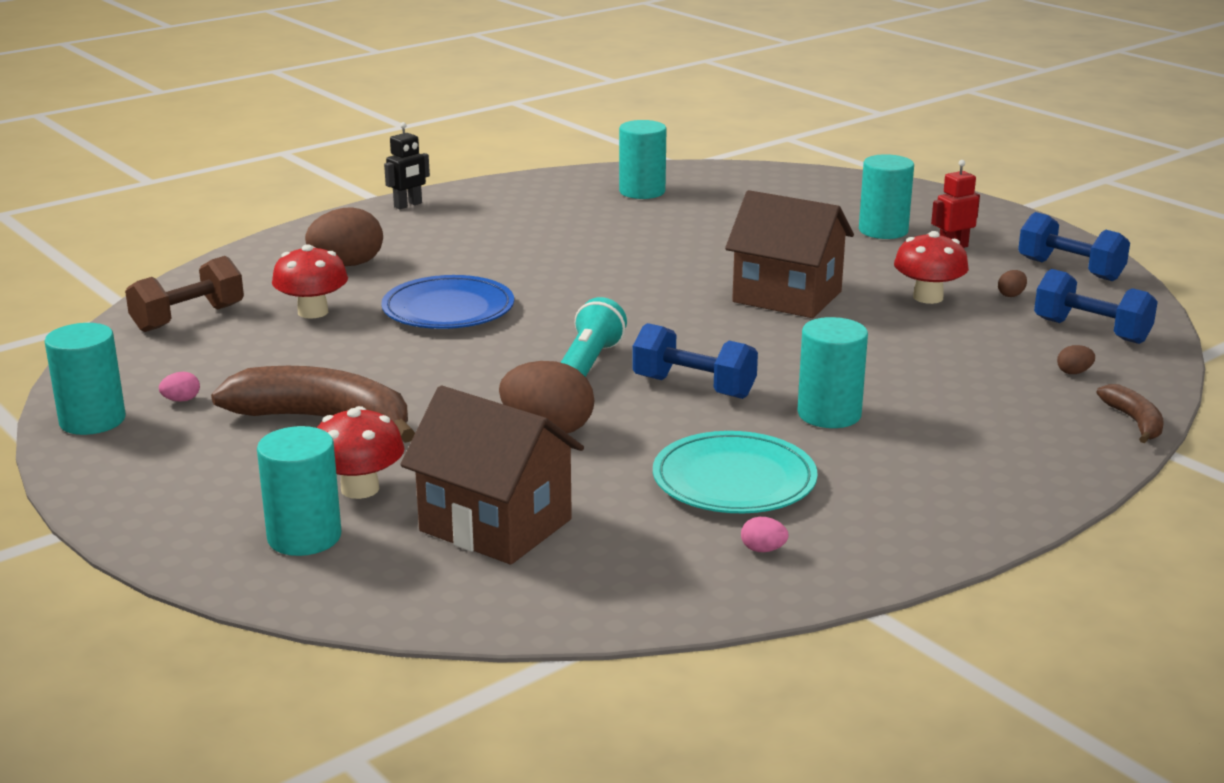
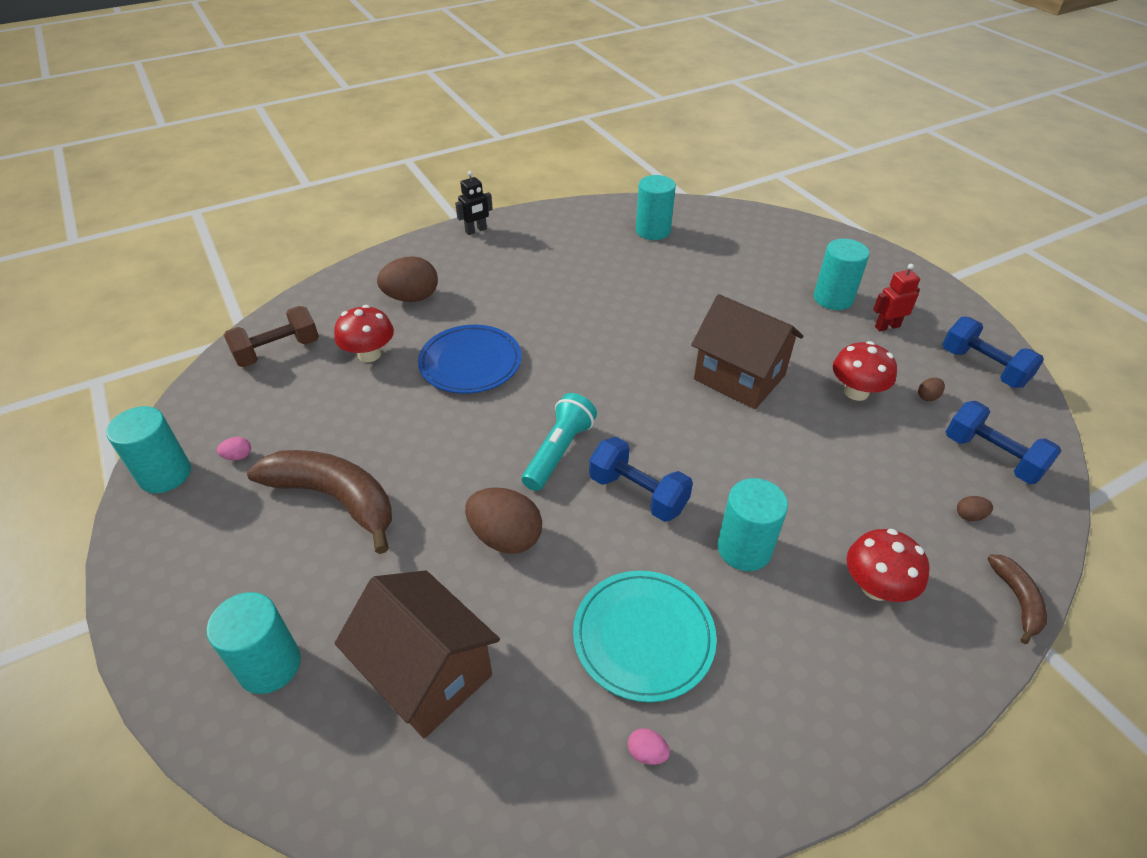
camera: 10 degrees right, 20 degrees up
red mushroom [317,406,405,499] -> red mushroom moved to [847,529,930,602]

